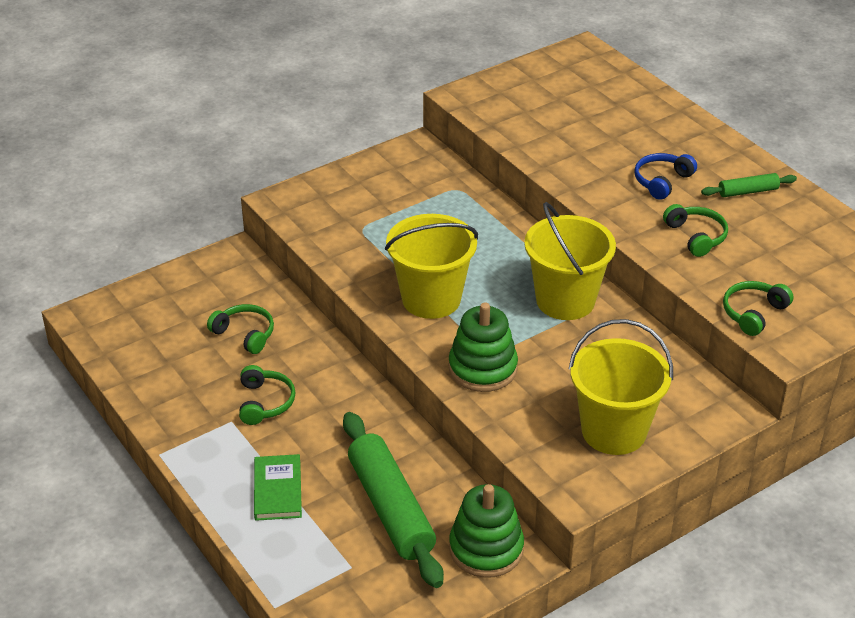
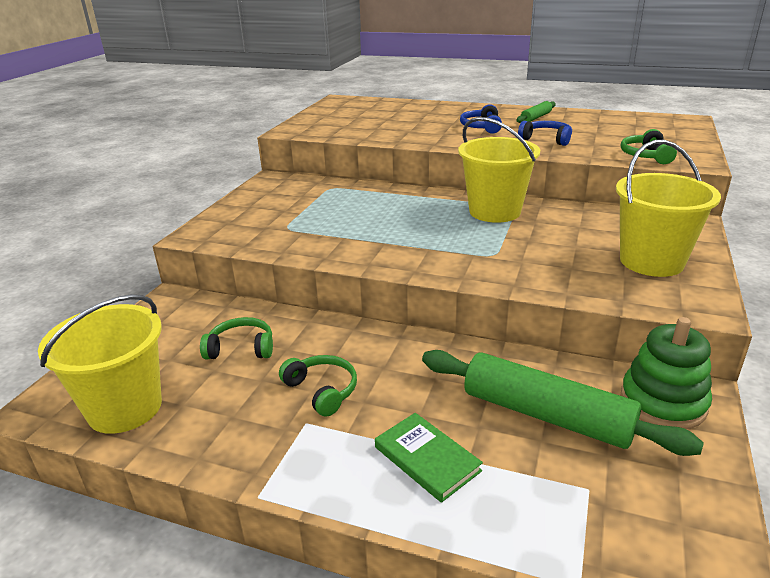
camera: 35 degrees left, 10 degrees down
yellow bucket [385,214,478,319] -> yellow bucket moved to [38,294,162,434]
green stacking toy [449,303,518,392] -> none
green headphones [663,204,728,257] -> blue headphones [518,121,572,146]

